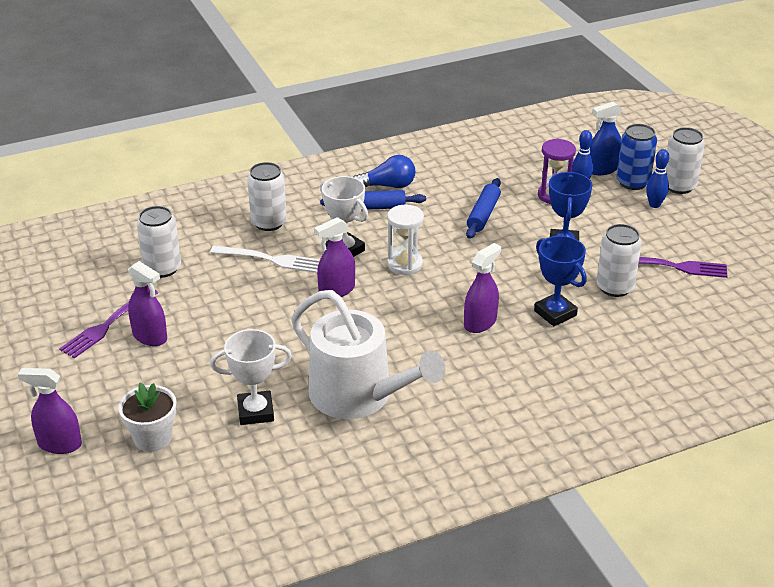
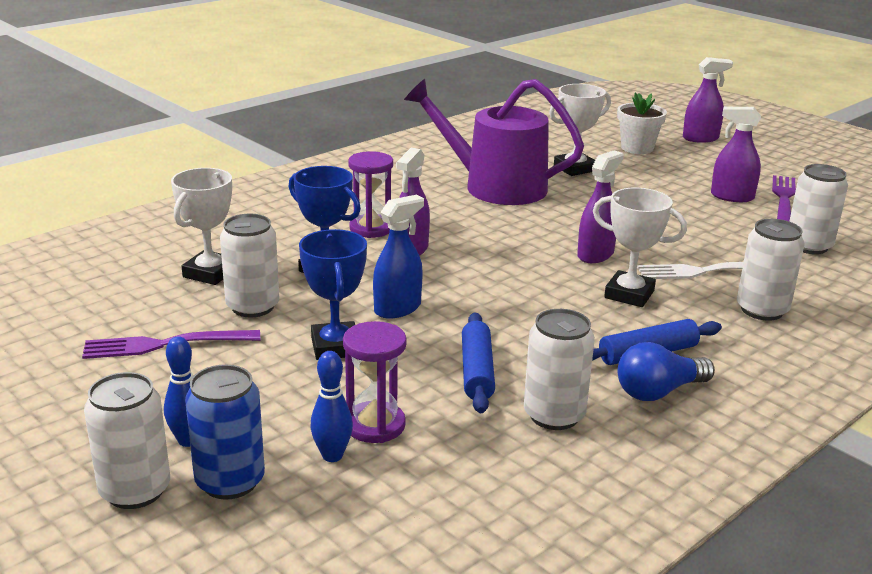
camera: 160 degrees right, 10 degrees down
white watering can [291,290,445,419] -> purple watering can [404,79,584,205]
white hourglass [387,205,424,275] -> none
blue spray bottle [590,101,622,175] -> blue spray bottle moved to [373,195,424,319]
none -> white trophy [171,168,232,285]
none -> purple hourglass [348,151,393,238]
none -> white can [524,309,595,430]

